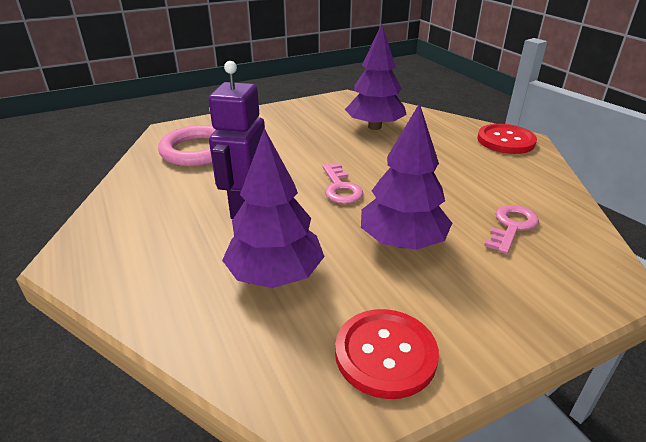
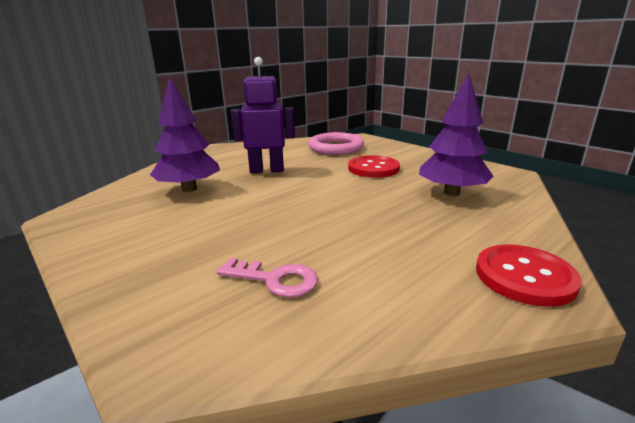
camera: 75 degrees right, 10 degrees down
pink key [322,163,363,204] -> none
red button [335,309,439,399] -> red button moved to [348,155,400,178]
purple tree [361,103,452,250] -> none

